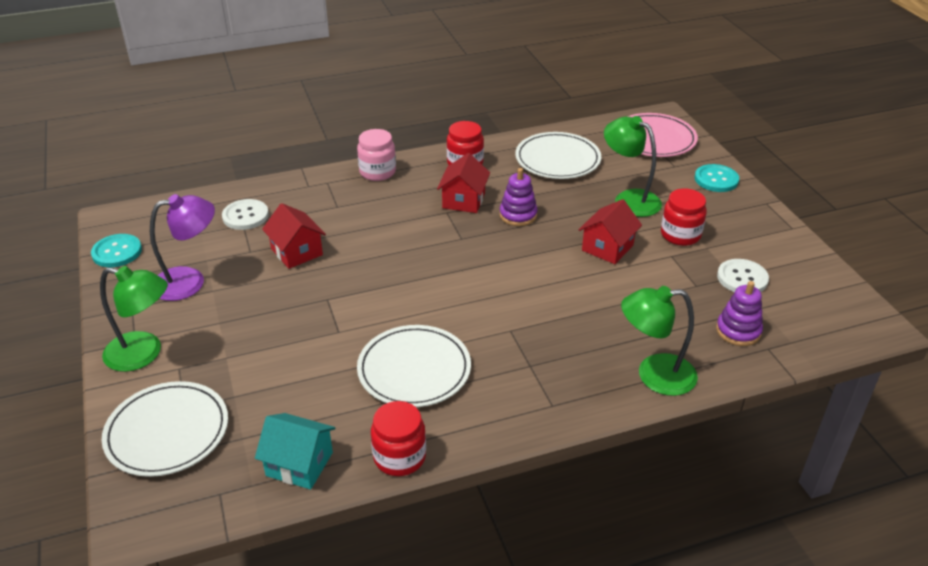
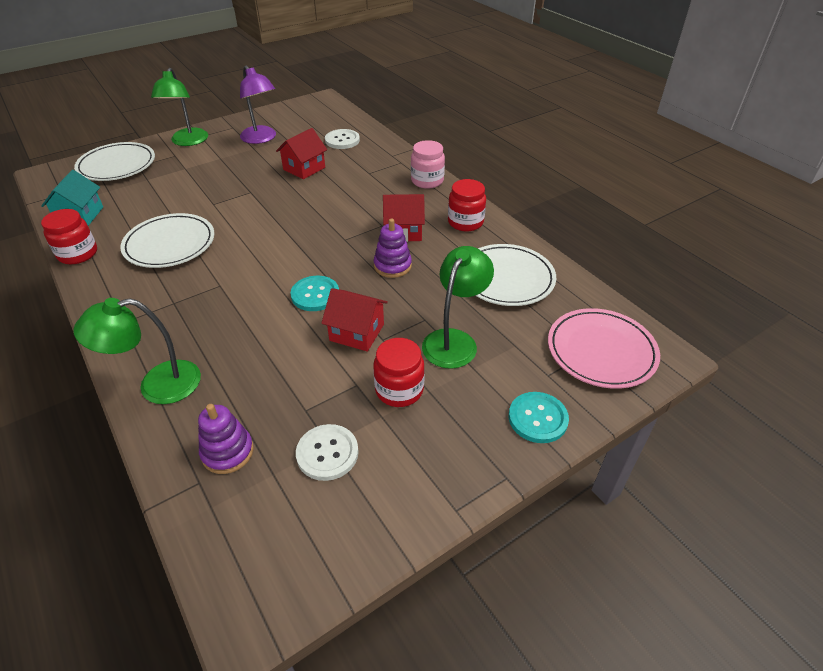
camera: 75 degrees right, 5 degrees up
turquoise button [91,234,142,267] -> turquoise button moved to [290,276,339,311]
green lamp [621,286,698,396] -> green lamp turned 90 degrees counterclockwise [73,298,201,404]

